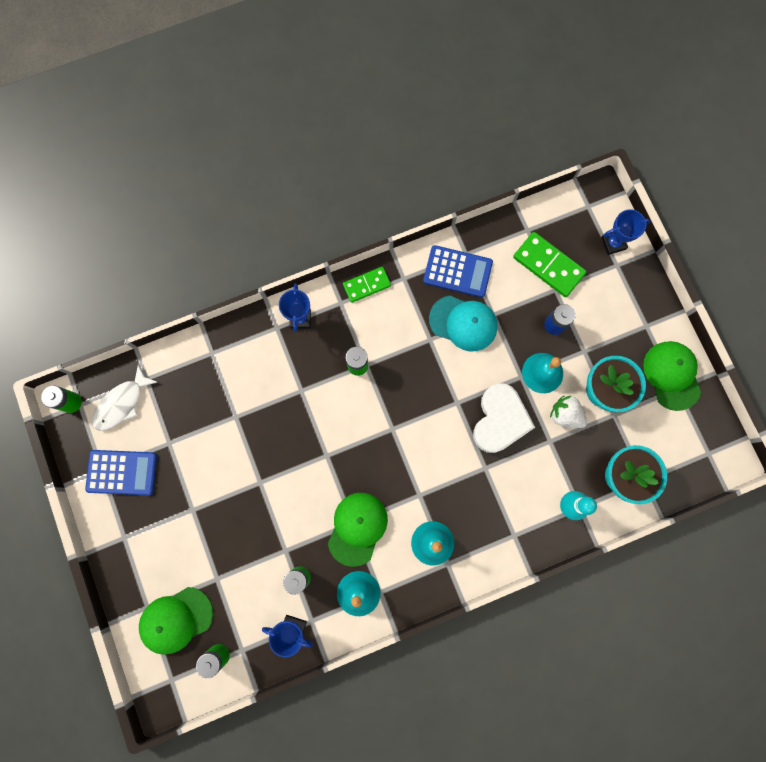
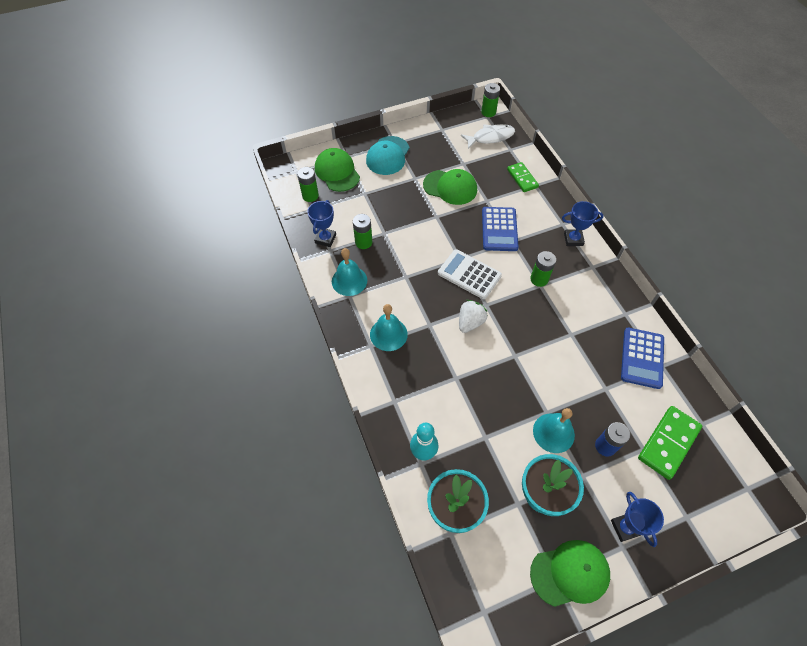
camera: 90 degrees right, 20 degrees down
blue calculator [85,450,157,495] -> blue calculator moved to [482,207,518,251]
white fish [92,364,157,431] -> white fish turned 120 degrees clockwise [461,124,515,149]
green cap [328,493,388,567] -> green cap moved to [423,169,477,205]
green domino [343,267,391,303] -> green domino moved to [507,162,539,192]
turquoise cap [429,296,498,351] -> turquoise cap moved to [366,136,409,175]
white heart [473,383,535,453] -> none
white strawberry [550,396,587,428] -> white strawberry moved to [459,300,488,333]
blue trophy [601,209,651,255] -> blue trophy moved to [611,492,664,547]
none -> white calculator [438,249,502,299]

